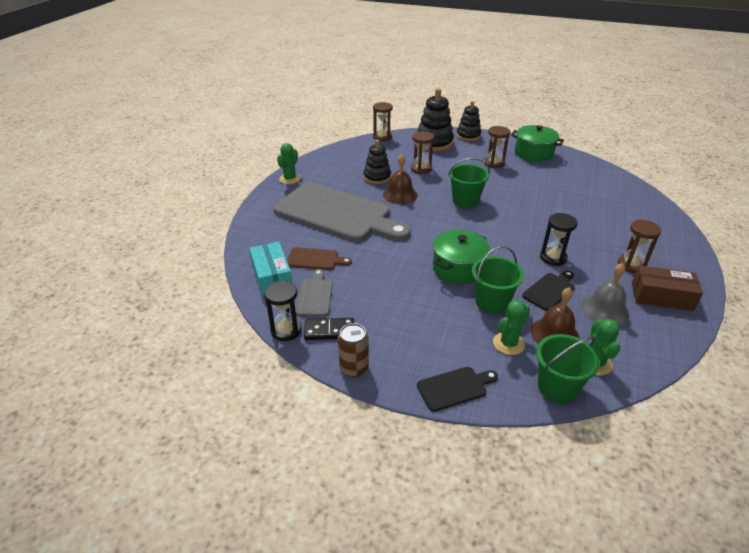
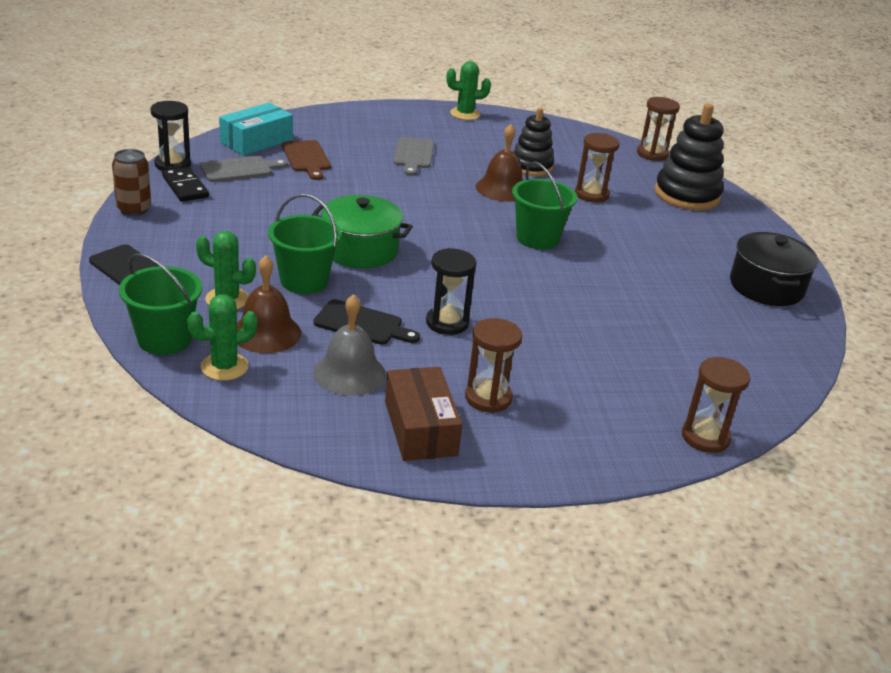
camera: 60 degrees right, 5 degrees down
grey cutting board [273,182,411,242] -> grey cutting board [393,137,434,176], size x0.41
black stacking toy [456,101,481,141] -> none
brown hourglass [484,126,510,168] -> brown hourglass moved to [682,357,750,453]
green pot [511,125,564,162] -> black pot [730,232,818,306]

